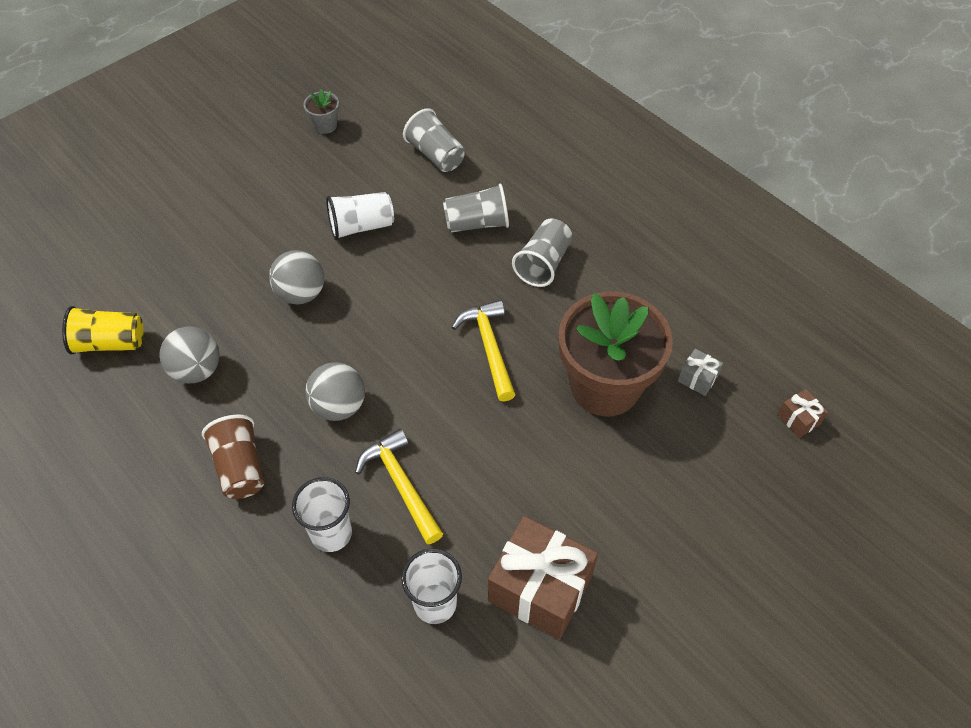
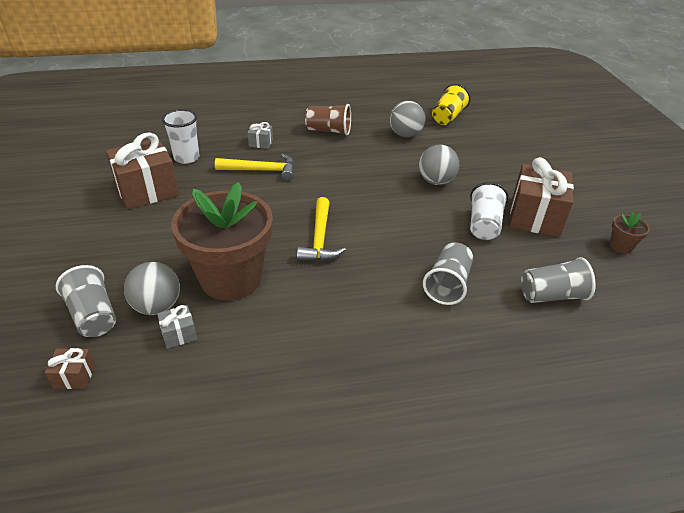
camera: 120 degrees right, 15 degrees down
white cup [292,477,352,552] -> grey gift [247,122,273,149]
grey flower pot [303,89,339,134] -> brown flower pot [610,212,650,254]
grey ball [306,362,365,421] -> grey ball moved to [124,262,180,315]
yellow hammer [452,300,516,402] -> yellow hammer turned 75 degrees clockwise [297,197,346,261]
grey cup [512,219,572,287] -> grey cup moved to [56,265,116,337]
none -> brown gift [510,157,574,237]

